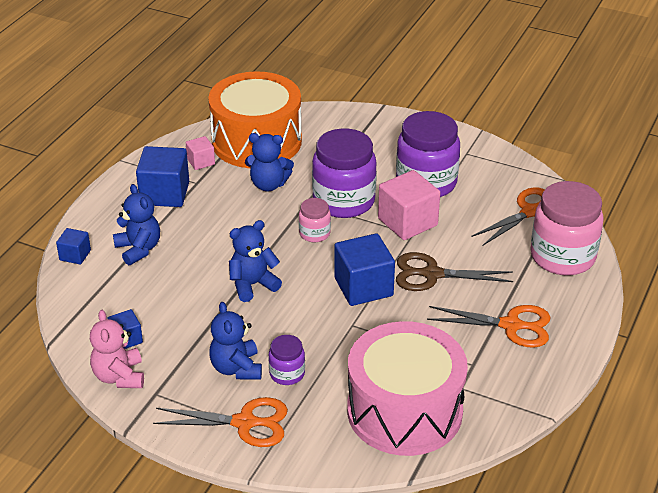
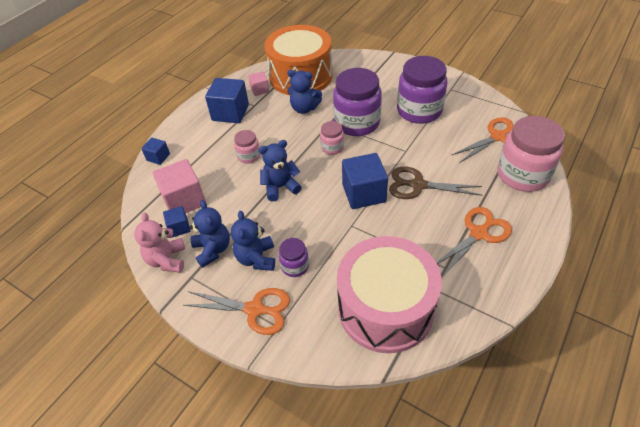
camera: 10 degrees right, 10 degrees up
blue teddy bear [113,184,160,265] -> blue teddy bear moved to [189,200,230,268]
pink cube [378,170,440,240] -> pink cube moved to [153,159,206,213]
orange scissors [427,305,551,348] -> orange scissors turned 60 degrees counterclockwise [436,207,512,277]
none -> pink jar [234,130,260,164]

